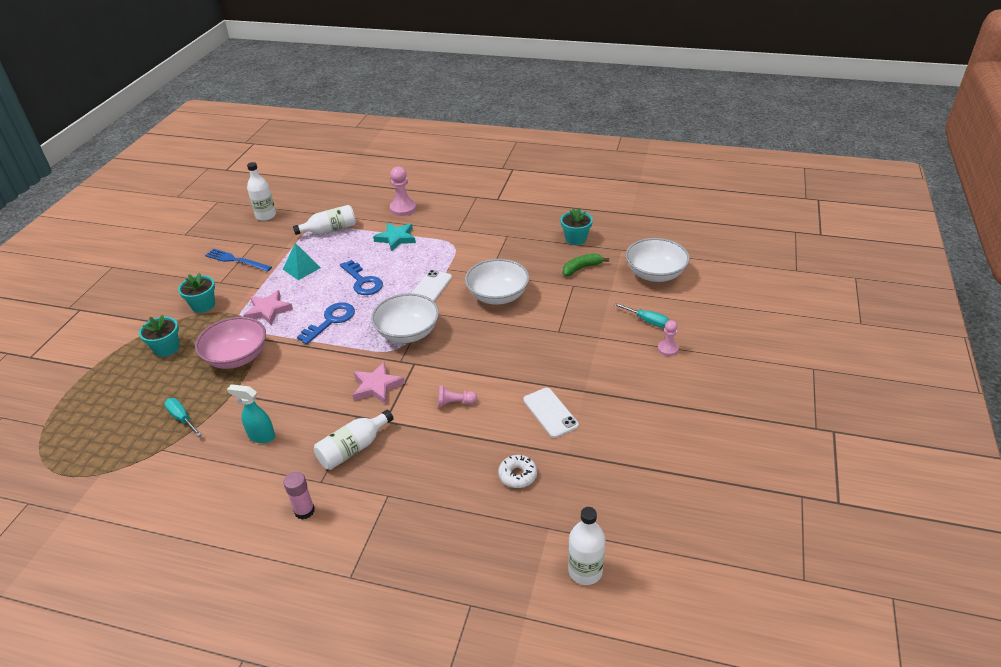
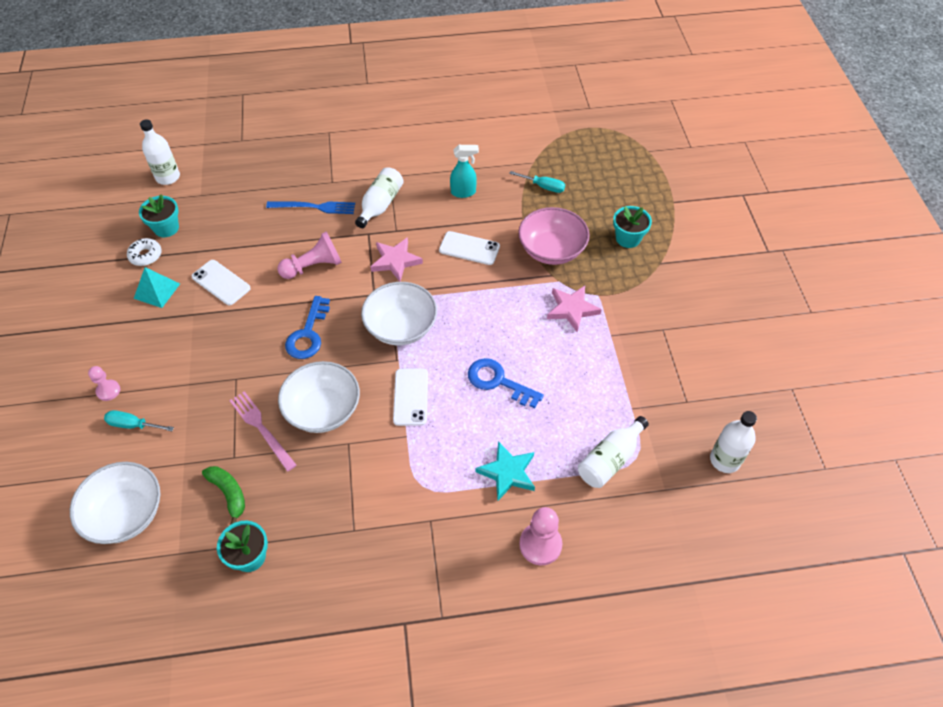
camera: 155 degrees right, 15 degrees up
turquoise flower pot [178,273,215,313] -> turquoise flower pot moved to [139,194,179,237]
blue fork [205,249,272,272] -> blue fork moved to [266,201,355,214]
turquoise pyramid [283,243,321,280] -> turquoise pyramid moved to [134,267,180,308]
pink glue stick [283,472,315,520] -> none
blue key [297,302,355,344] -> blue key moved to [285,296,330,359]
pink pawn [438,385,477,407] -> pink pawn [277,231,342,279], size x1.65
white donut [498,455,537,488] -> white donut moved to [127,238,162,266]
green banana [563,253,609,276] -> green banana turned 75 degrees counterclockwise [202,466,245,525]
none -> pink fork [229,391,297,471]
none -> white phone [439,231,500,265]

